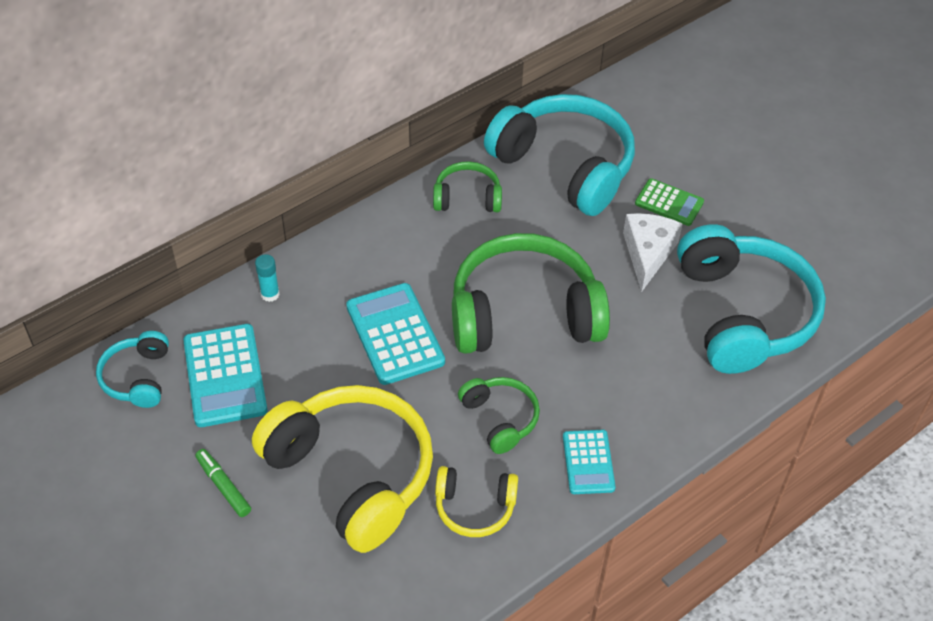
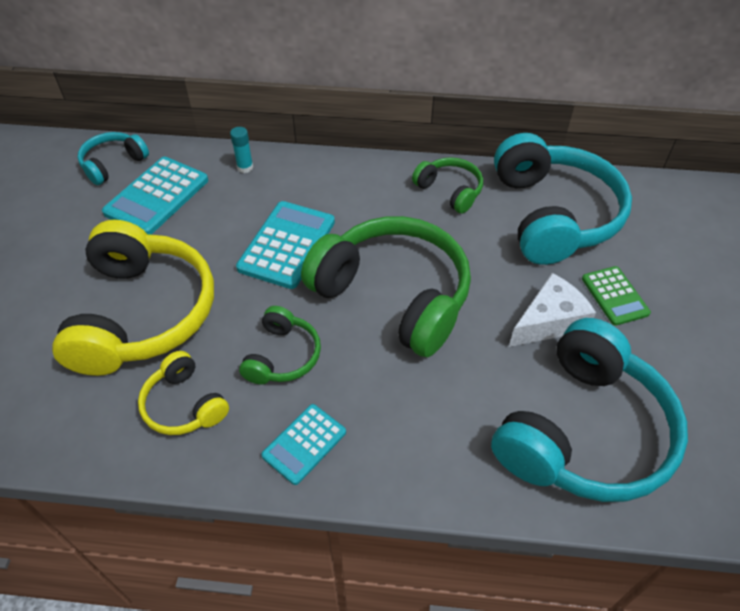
camera: 45 degrees right, 0 degrees up
green marker [195,449,251,517] -> none

